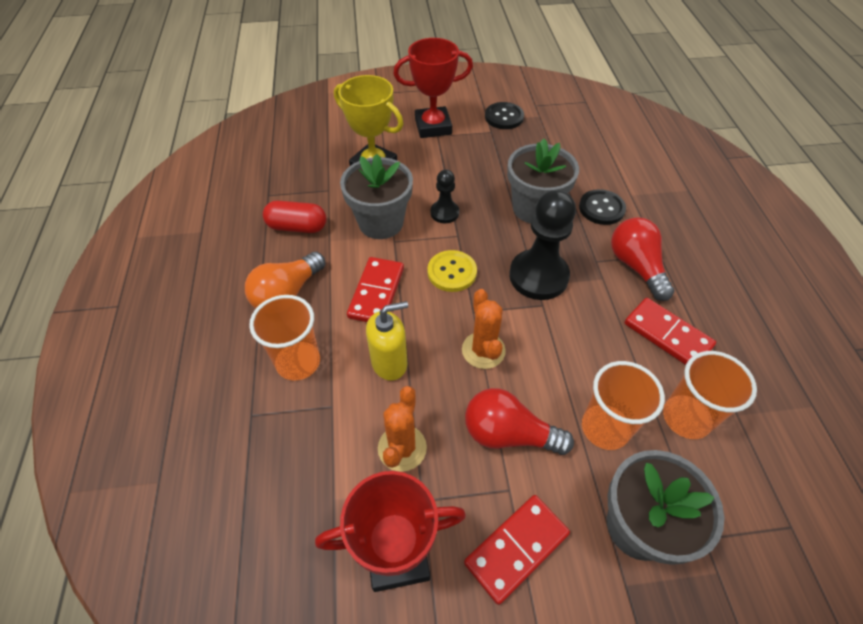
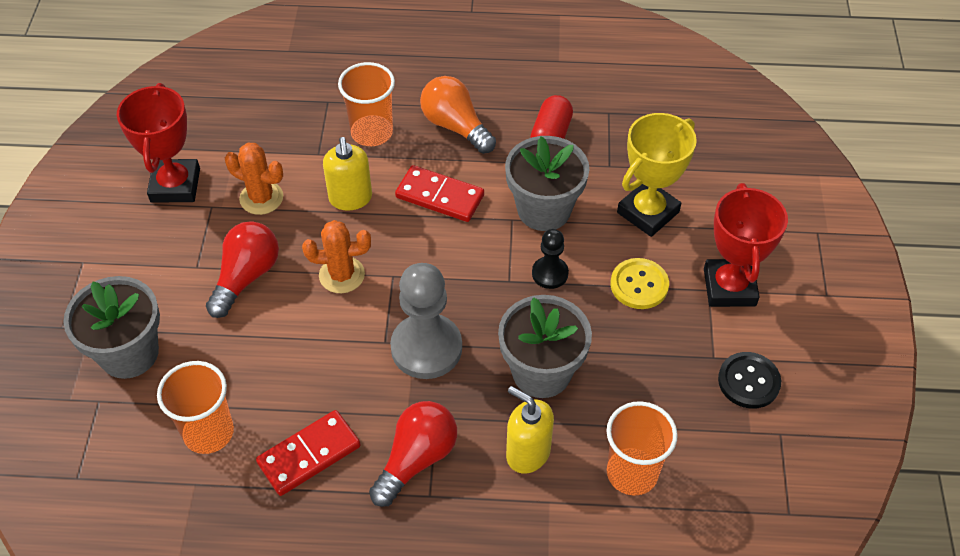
camera: 100 degrees right, 0 degrees up
yellow button [427,250,477,292] -> yellow button moved to [611,258,669,309]
red domino [464,495,570,605] -> none
black pawn [509,190,576,300] -> grey pawn [390,263,462,379]
black button [579,189,626,225] -> yellow soap dispenser [506,386,554,474]
orange cup [582,361,665,450] -> orange cup moved to [607,401,678,495]
red light bulb [611,217,675,301] -> red light bulb turned 45 degrees counterclockwise [369,401,457,507]

